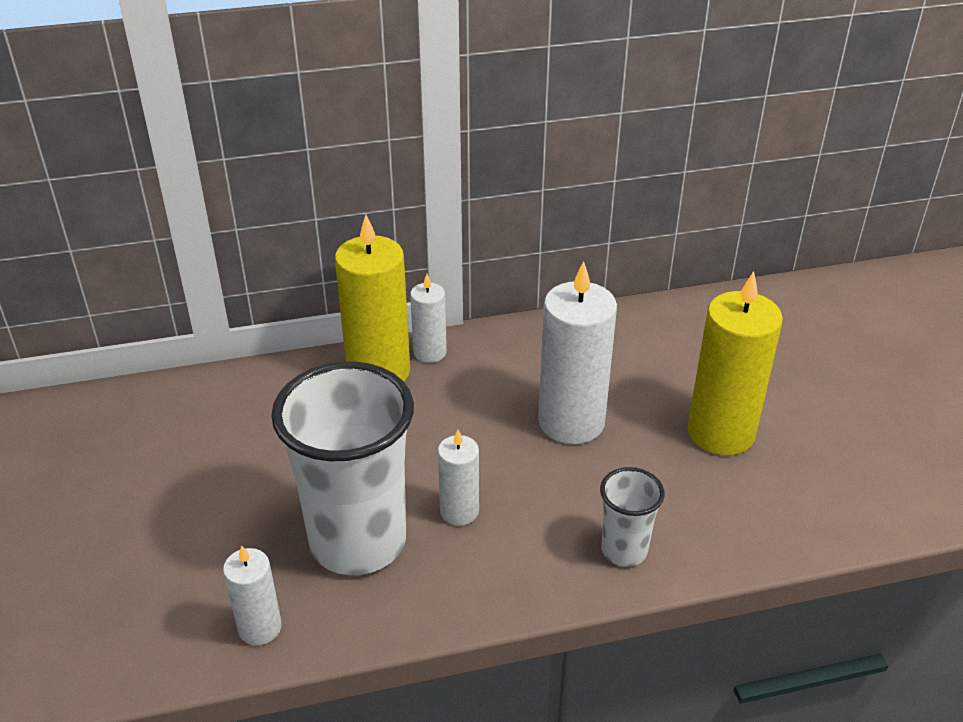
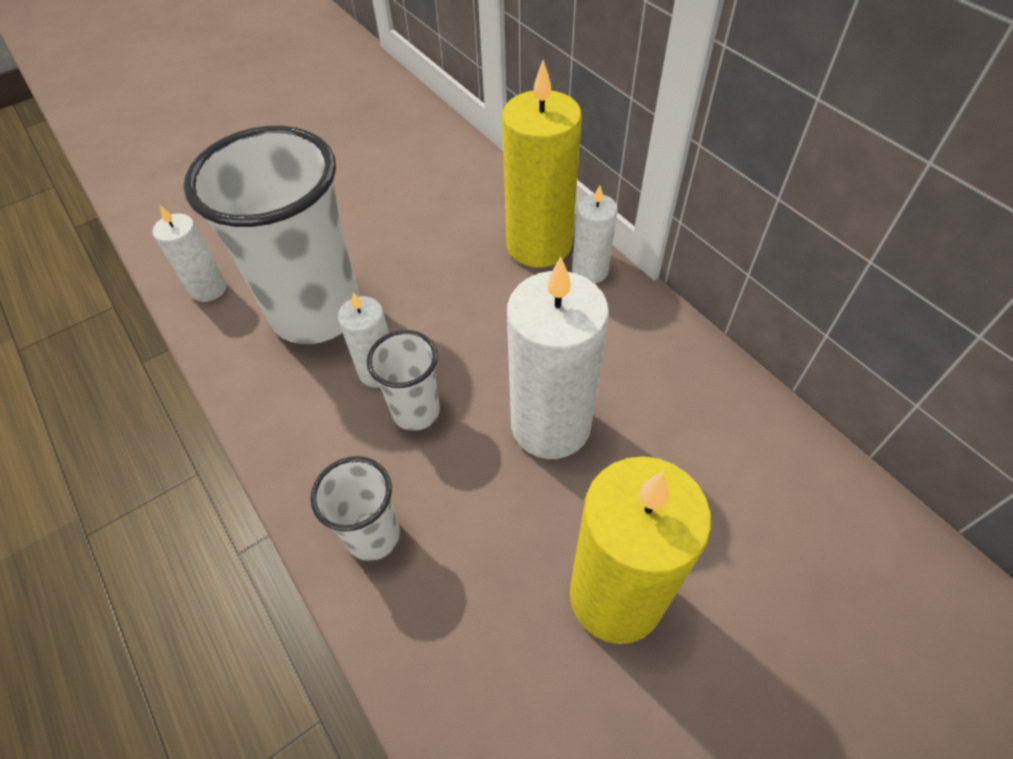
camera: 70 degrees right, 15 degrees up
none -> white cup [367,330,440,431]

